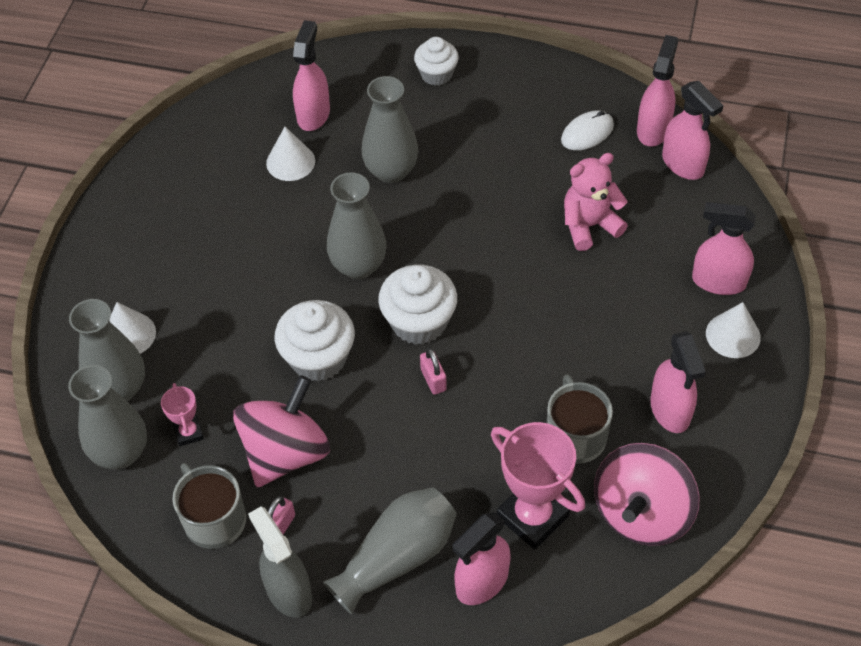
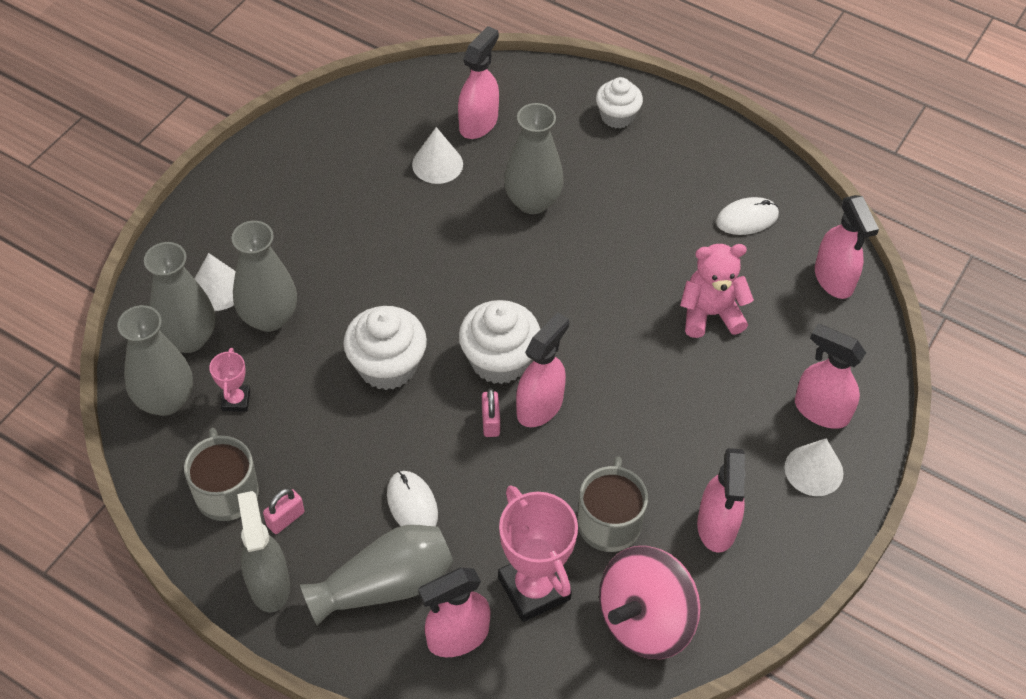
camera: 15 degrees right, 0 degrees up
pink spinning top [233,375,330,487] -> none
grey vase [327,173,387,279] -> grey vase moved to [231,221,297,332]
pink spray bottle [637,35,678,147] -> pink spray bottle moved to [516,312,569,427]
none -> white mouse [387,471,438,526]

